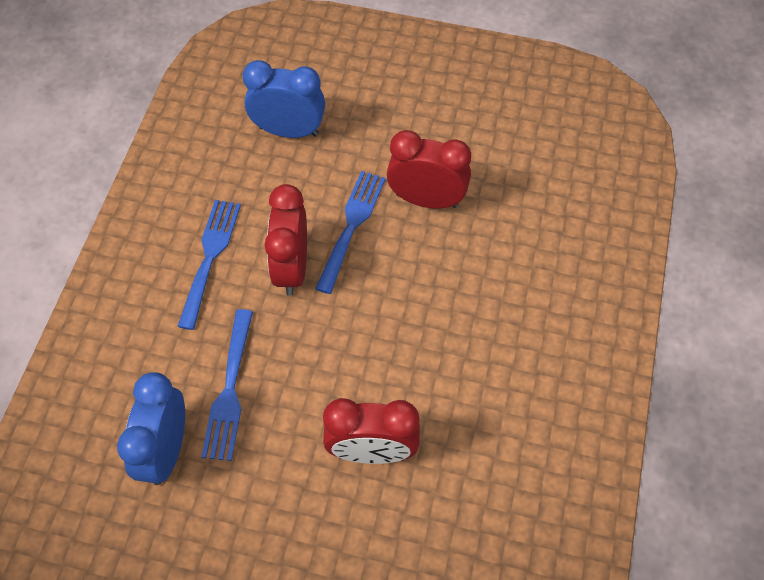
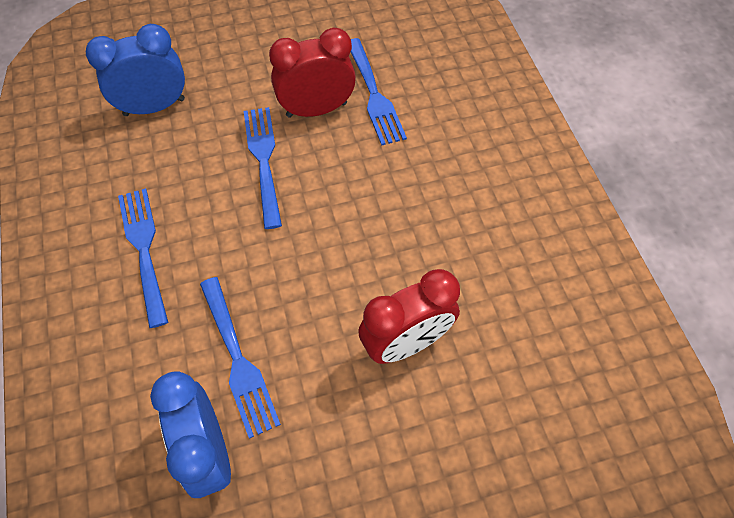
camera: 30 degrees left, 0 degrees up
red clock [265,184,307,296] -> none
none -> blue fork [351,38,407,145]

